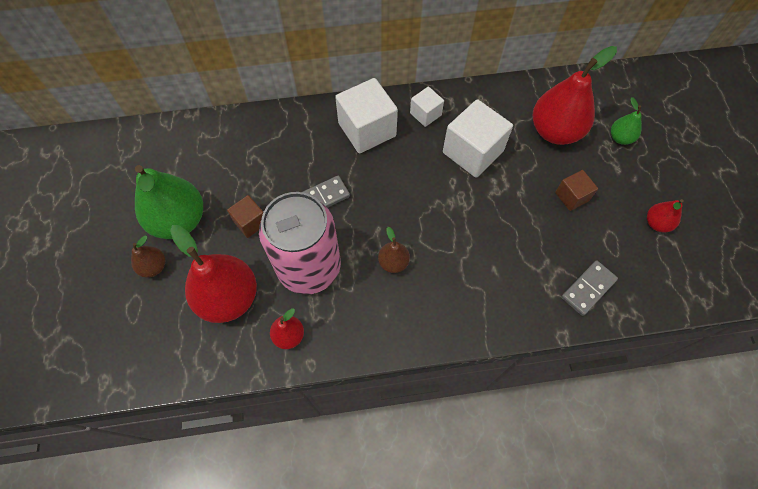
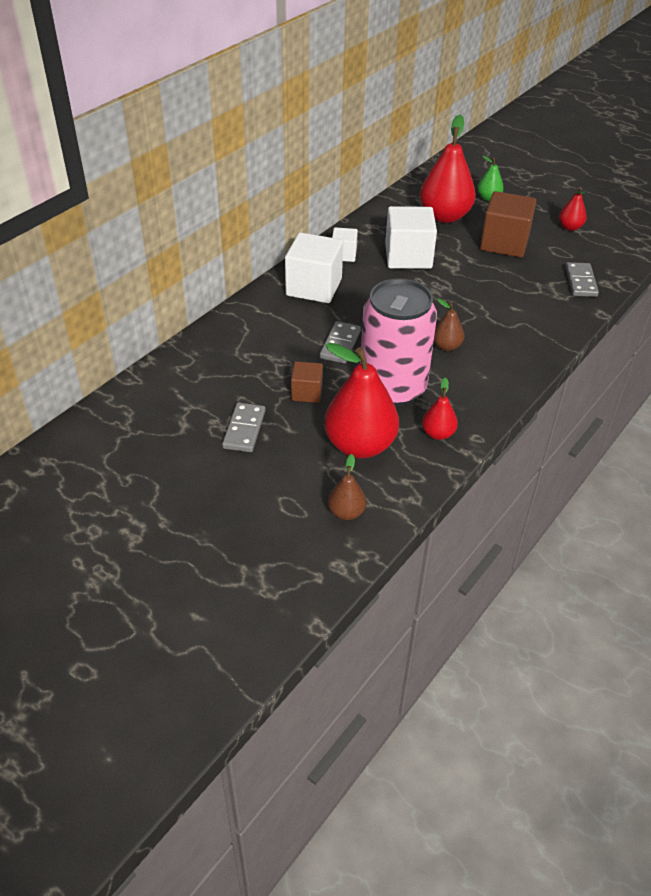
camera: 45 degrees left, 20 degrees down
brown pear [131,236,165,277] -> brown pear moved to [328,454,366,520]
green pear [135,165,203,239] -> grey domino [222,403,266,452]
brown cube [555,170,598,211] -> brown cube [480,191,537,258], size x1.86

